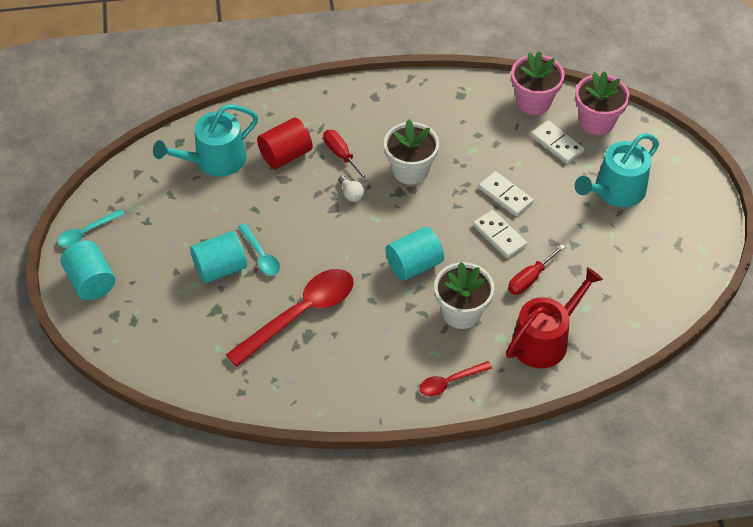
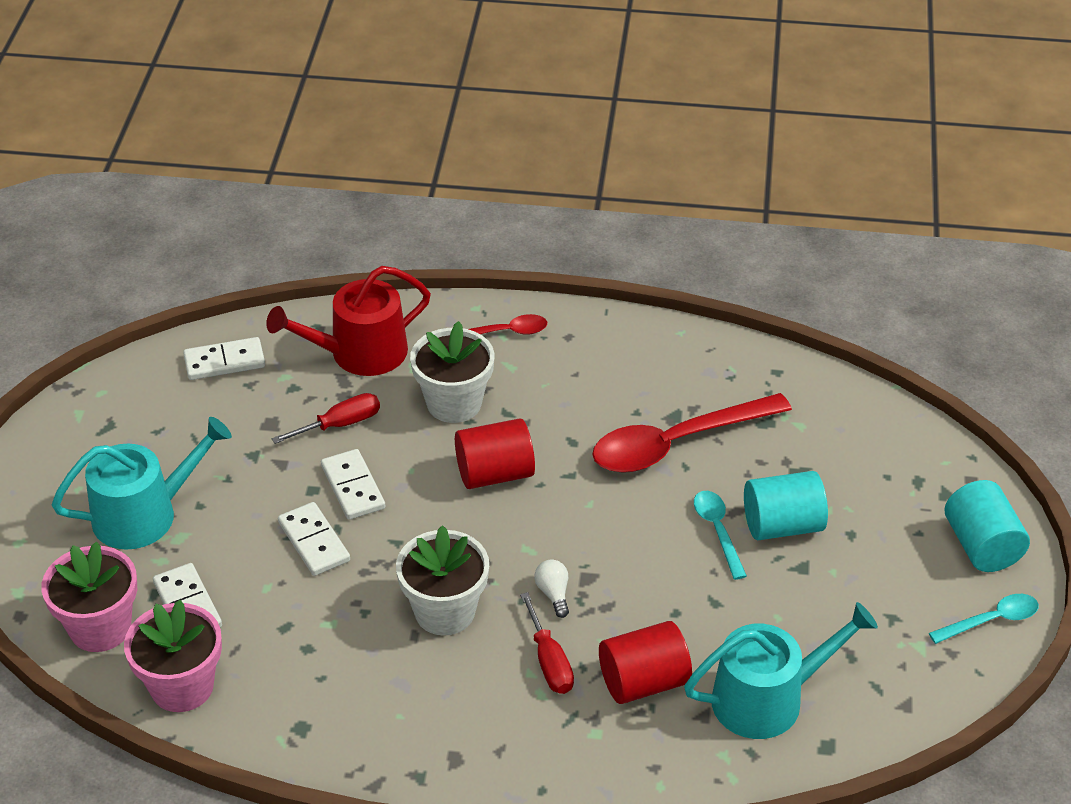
camera: 165 degrees left, 10 degrees down
turquoise cylinder [386,227,444,281] -> red cylinder [455,418,535,489]
none -> white domino [183,337,265,380]

